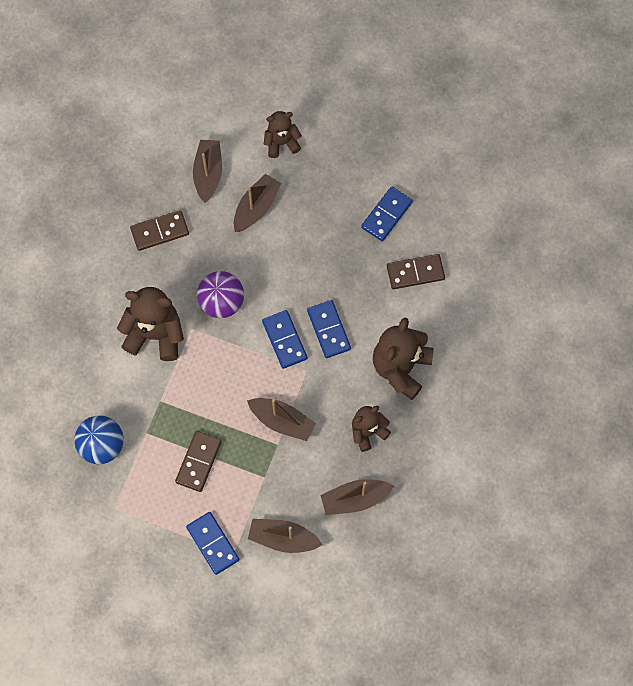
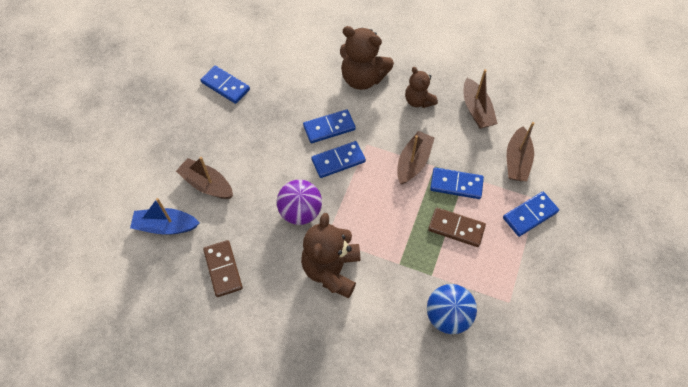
camera: 90 degrees left, 10 degrees down
brown boat [193,140,222,203] -> blue boat [130,198,200,235]
brown teddy bear [264,111,302,158] -> none
brown domino [387,254,445,289] -> none
none -> blue domino [430,167,484,199]

